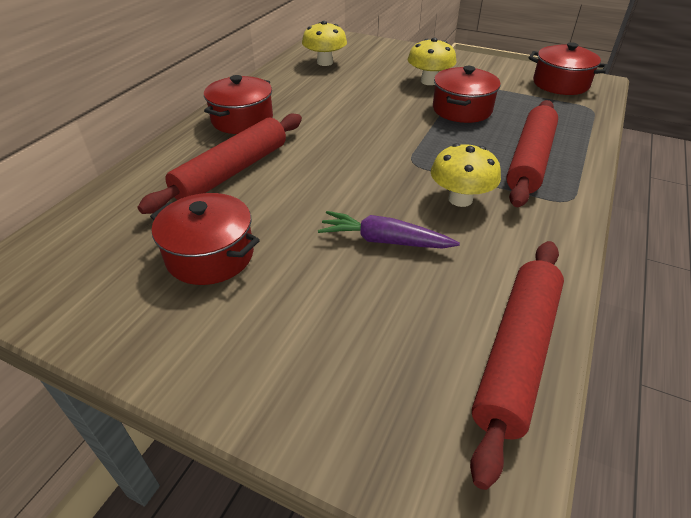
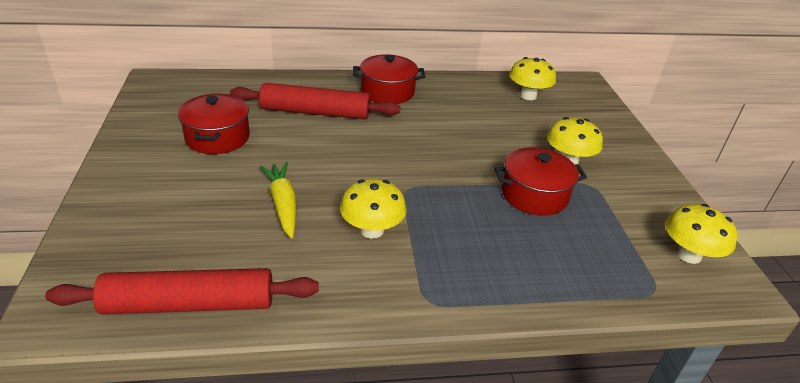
camera: 55 degrees right, 5 degrees down
purple carrot [318,211,460,248] -> yellow carrot [260,162,296,239]
red rolling pin [506,100,558,207] -> none
red pot [528,42,608,95] -> yellow mushroom [666,204,737,264]

